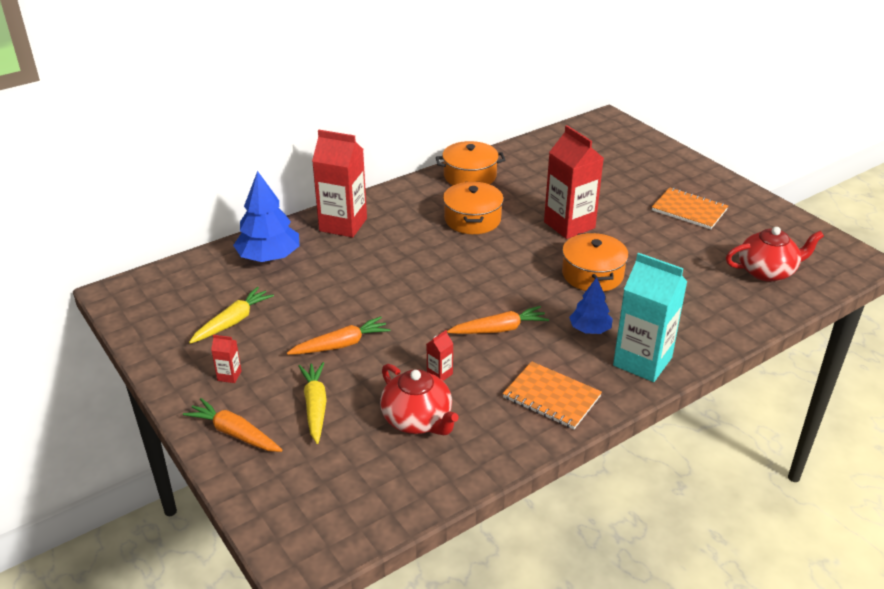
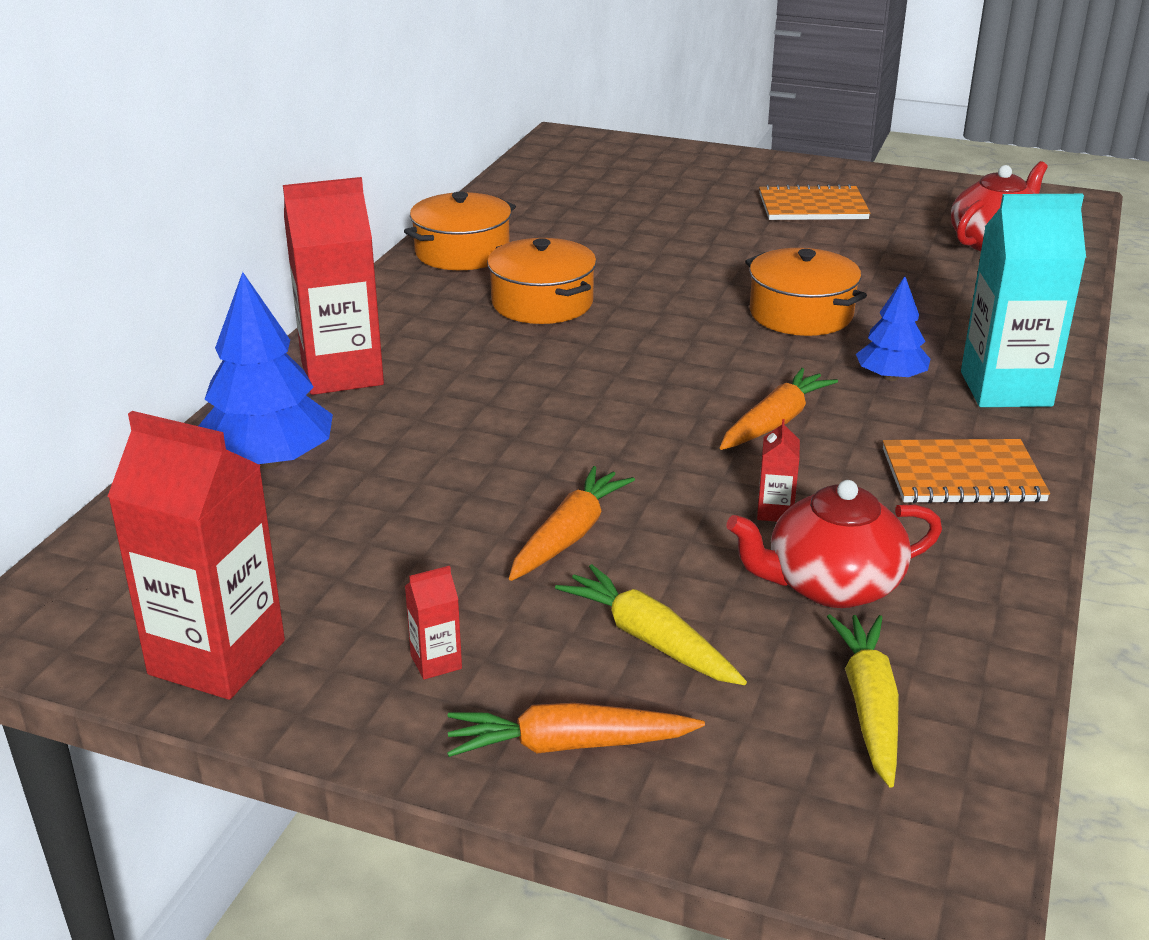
camera: 35 degrees left, 5 degrees down
yellow carrot [189,287,274,344] -> yellow carrot moved to [827,614,899,788]
red teapot [380,364,459,435] -> red teapot turned 150 degrees clockwise [726,480,942,608]
red carton [544,125,604,239] -> red carton moved to [107,411,285,700]

